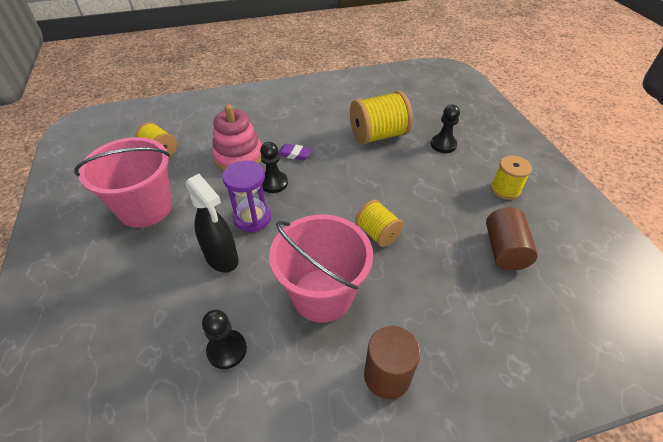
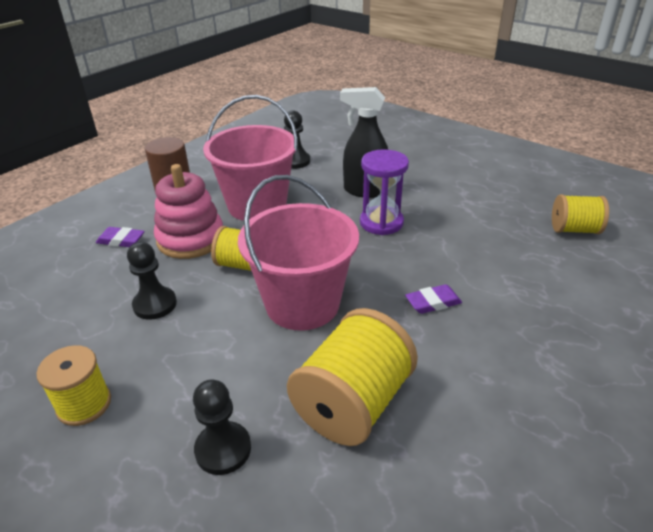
camera: 145 degrees right, 10 degrees down
pink bucket [74,137,172,228] -> pink bucket moved to [238,175,359,331]
pink stacking toy [212,104,262,171] -> pink stacking toy moved to [154,164,223,259]
black pawn [260,142,288,193] -> black pawn moved to [127,242,177,320]
brown cylinder [486,207,538,270] -> none
none -> purple eraser [96,227,145,247]

